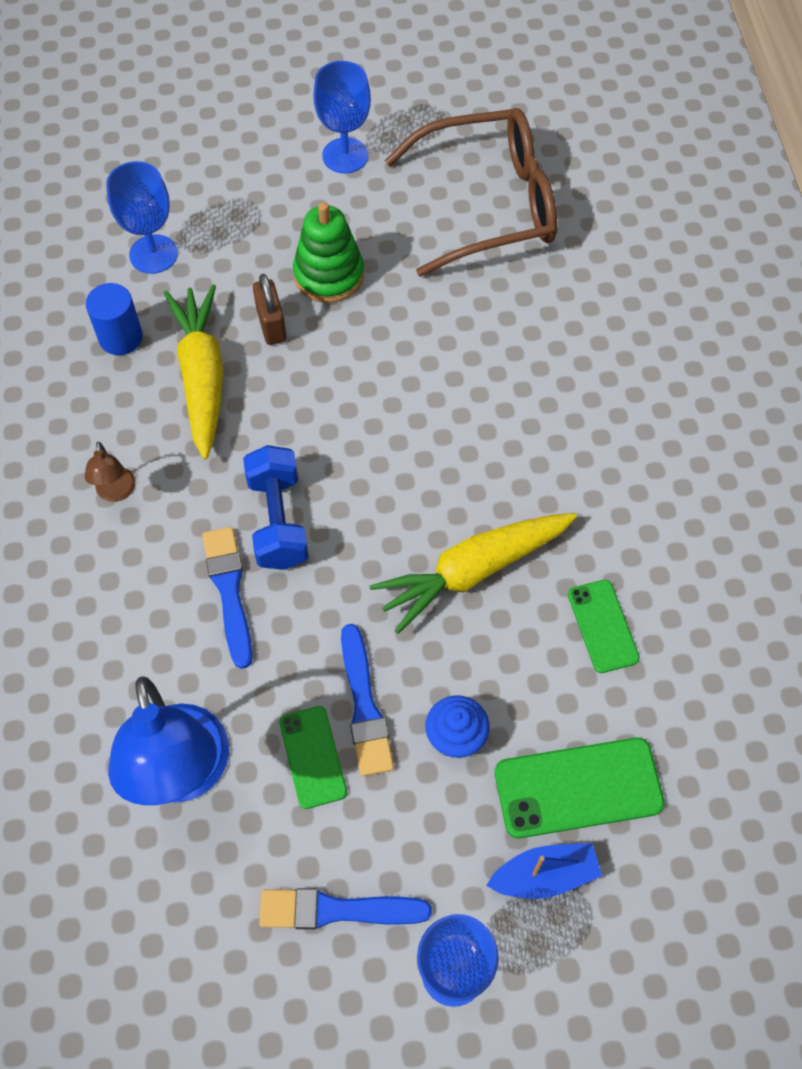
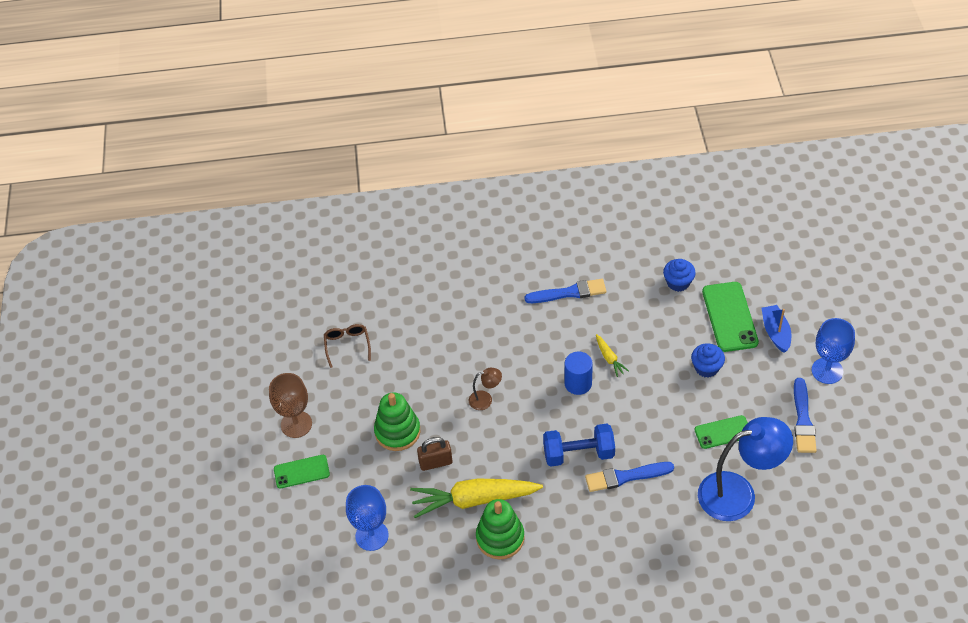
camera: 85 degrees left, 10 degrees down
brown lamp [85,442,136,502] -> brown lamp moved to [469,368,502,410]
blue cylinder [86,283,143,355] -> blue cylinder moved to [565,352,593,395]
blue goblet [314,61,371,174] -> brown goblet [269,373,312,438]
blue brush [341,624,394,776] -> blue brush moved to [525,279,606,303]
yellow carrot [370,513,577,634] -> yellow carrot [596,334,629,377], size x0.44
brown glasses [385,108,557,277] -> brown glasses [324,324,371,368], size x0.42
green phone [568,580,640,673] -> green phone moved to [274,455,330,489]
none -> green stacking toy [476,499,525,559]
none -> blue cupcake [663,259,696,292]

